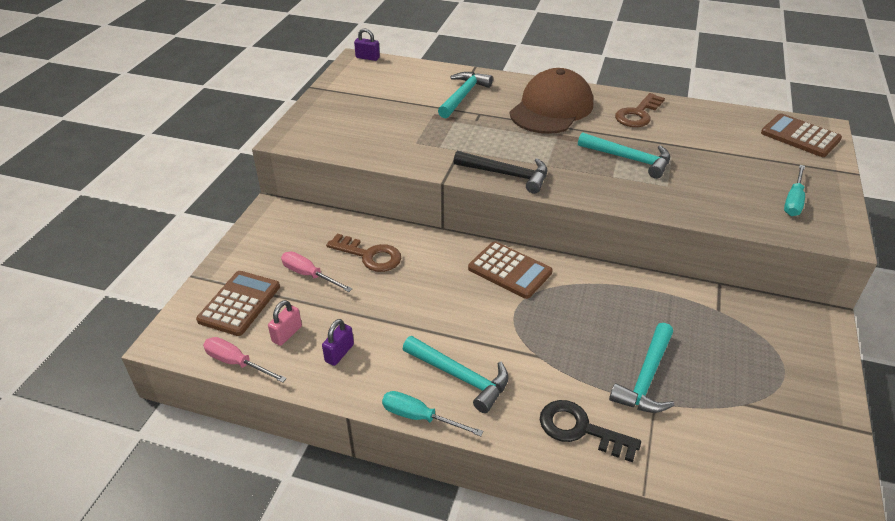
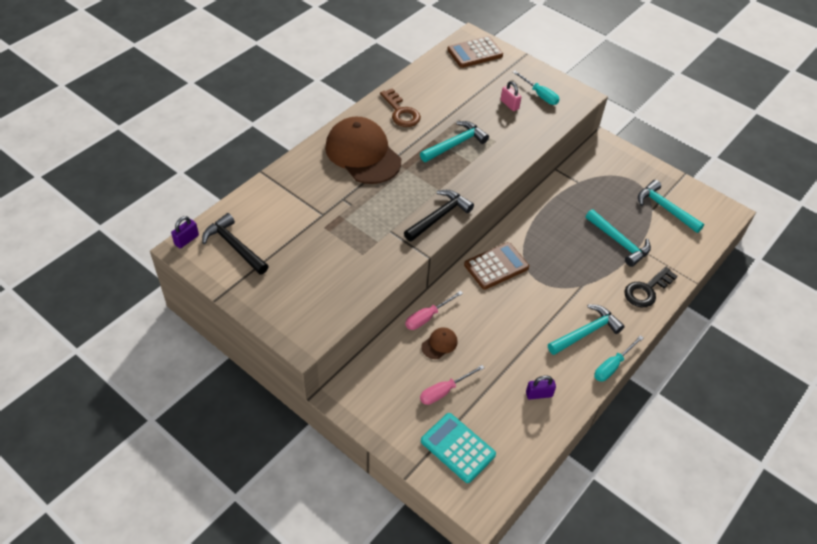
camera: 70 degrees left, 10 degrees up
brown calculator [196,271,280,336] -> turquoise calculator [421,413,496,483]
pink screwdriver [203,337,287,383] -> pink screwdriver moved to [405,291,463,330]
pink padlock [268,300,302,346] -> pink padlock moved to [500,81,521,111]
purple padlock [322,319,354,366] -> purple padlock turned 60 degrees counterclockwise [526,376,556,400]
brown key [326,234,401,272] -> brown cap [421,327,458,359]
turquoise hammer [438,72,493,118] -> turquoise hammer moved to [638,180,704,233]
none -> black hammer [202,213,269,275]

